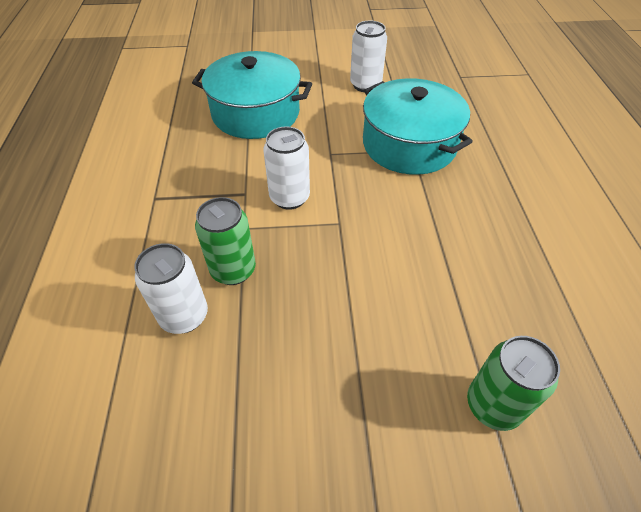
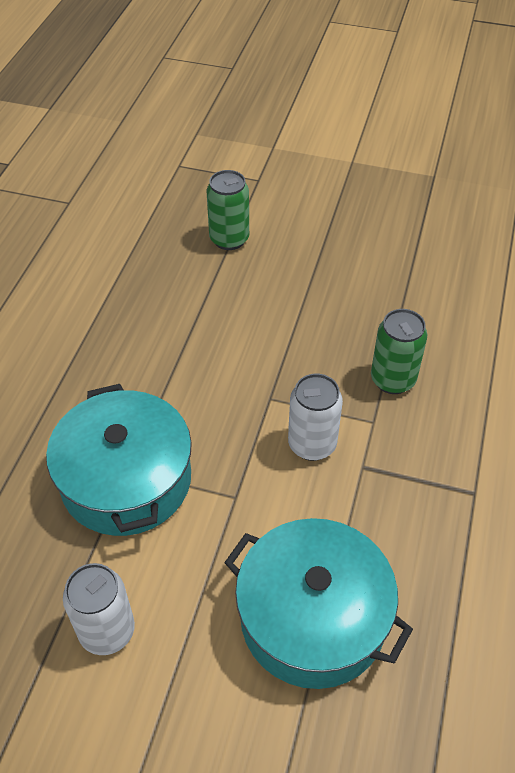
camera: 160 degrees left, 0 degrees up
white can [134,243,208,334] -> none

